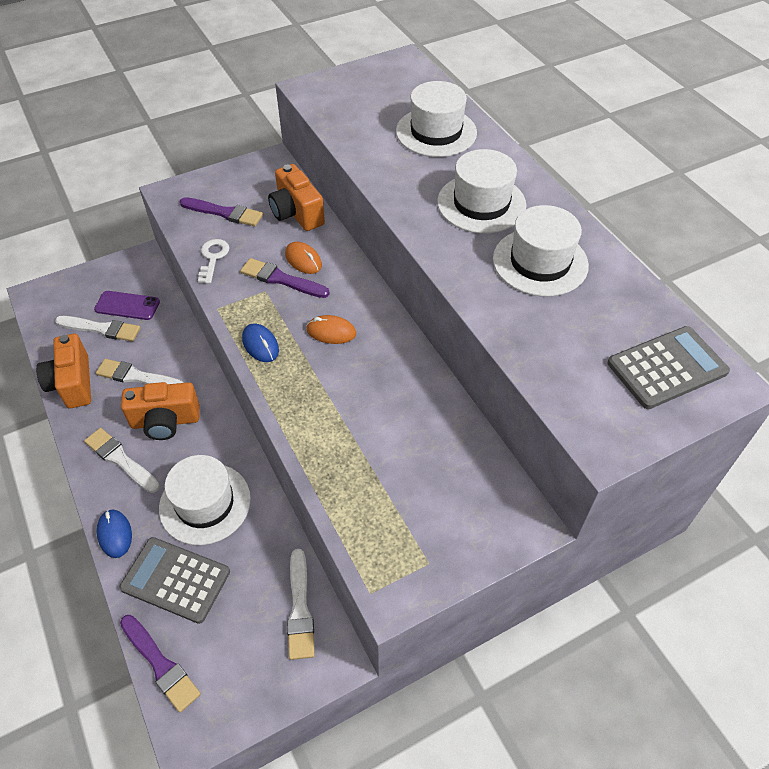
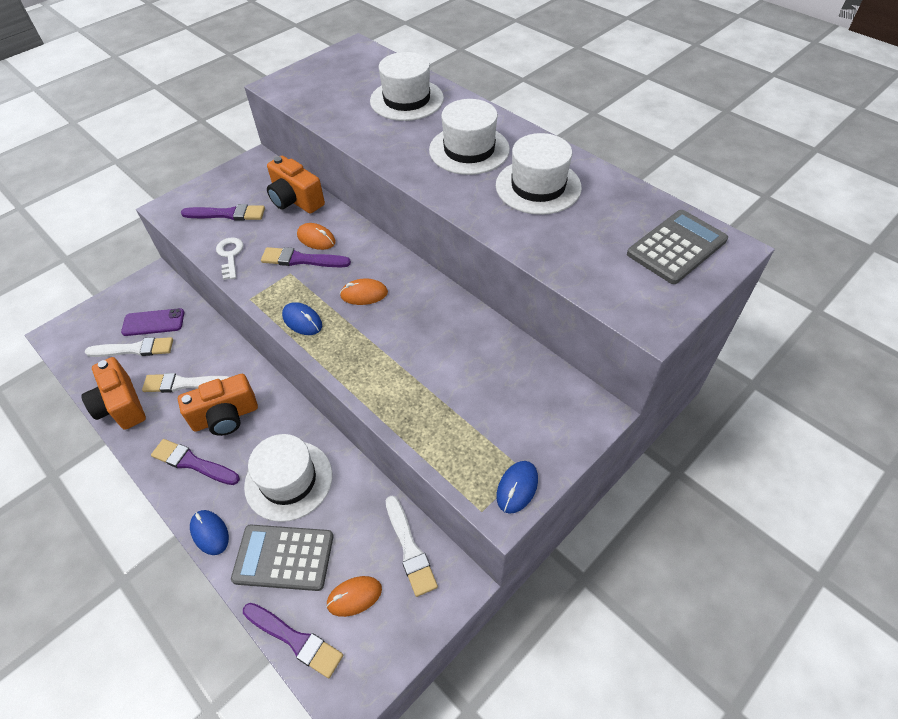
camera: 15 degrees left, 0 degrees up
white brush [84,428,160,493] -> purple brush [151,439,240,485]
none -> orange mouse [326,576,382,617]
none -> blue mouse [497,461,538,514]

